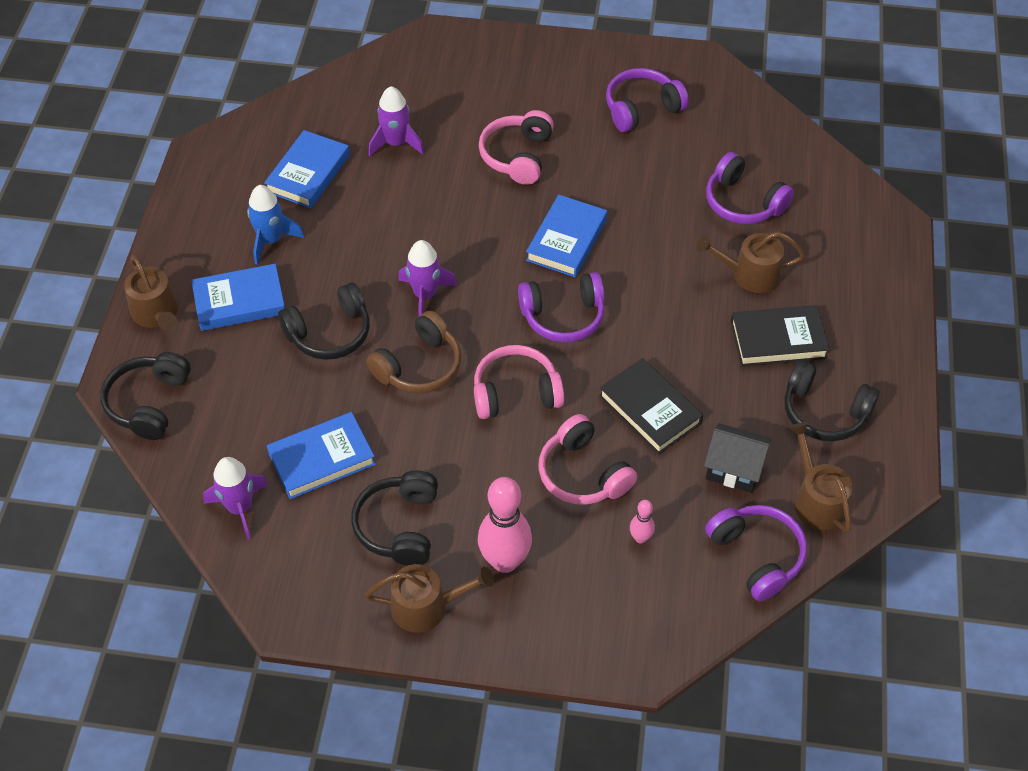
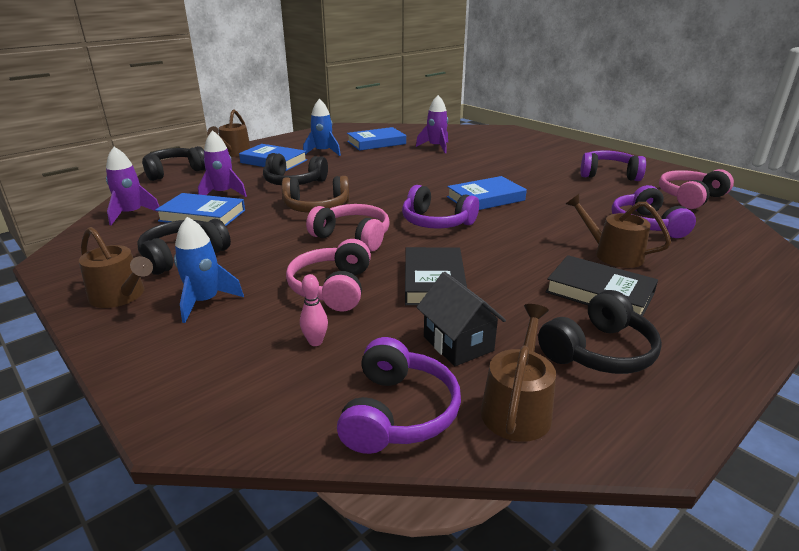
camera: 40 degrees right, 25 degrees down
purple rocket [398,240,457,317] -> purple rocket moved to [198,130,247,197]
pink bowling pin [478,477,532,573] -> blue rocket [174,217,244,323]
pink headphones [479,110,554,185] -> pink headphones moved to [659,169,734,209]
black headphones [784,360,880,441] -> black headphones turned 105 degrees counterclockwise [538,290,662,374]

